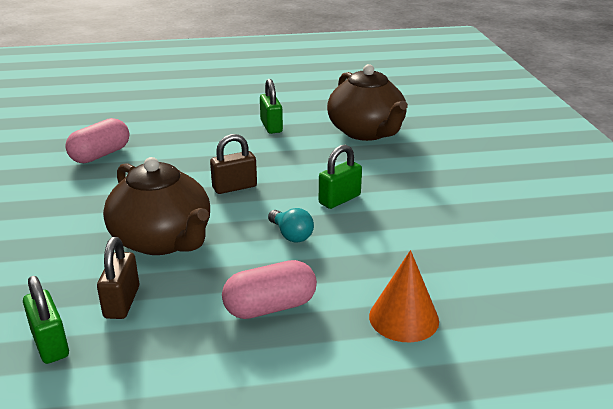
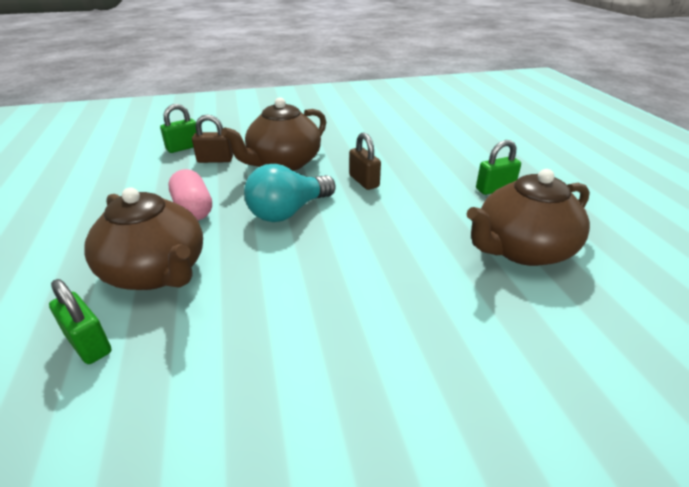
camera: 85 degrees right, 5 degrees up
pink capsule [65,118,129,163] -> none
turquoise light bulb [268,208,314,242] -> turquoise light bulb [244,164,336,222], size x1.88
green padlock [319,145,362,209] -> green padlock moved to [49,279,111,364]
orange cone [369,250,439,342] -> brown teapot [84,187,203,290]

